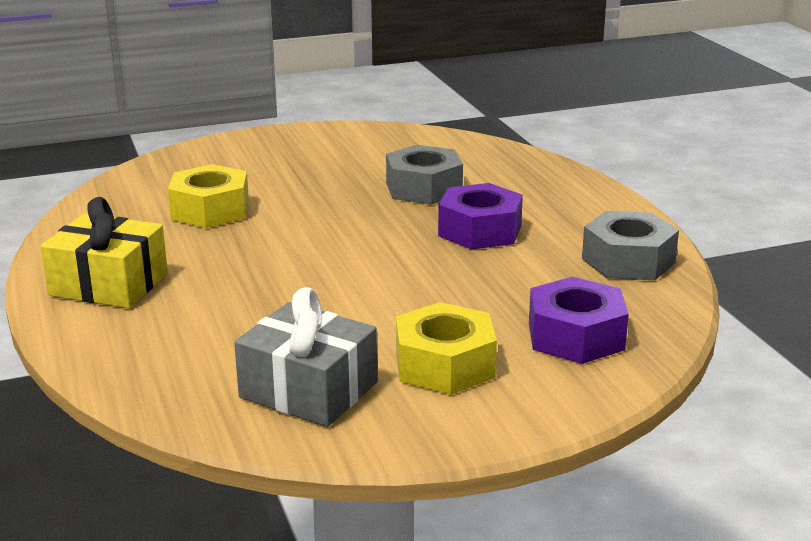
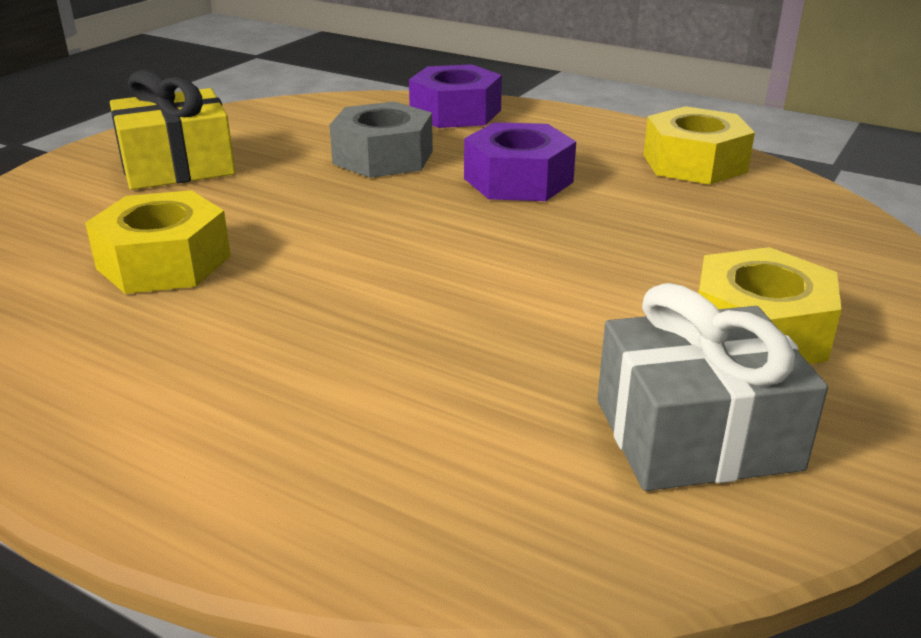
camera: 40 degrees left, 5 degrees up
yellow gift [41,197,168,308] -> yellow gift moved to [110,70,235,190]
purple nut [529,277,629,364] -> purple nut moved to [409,64,502,128]
grey nut [582,211,679,280] -> yellow nut [643,106,755,185]

